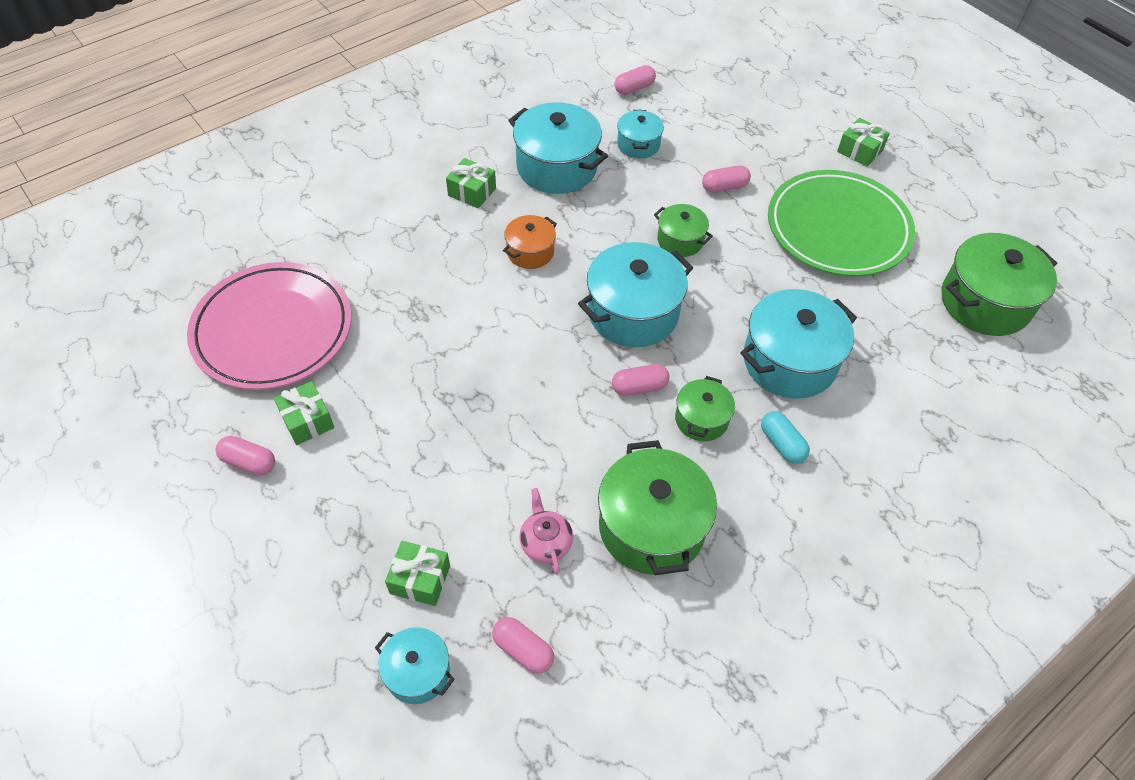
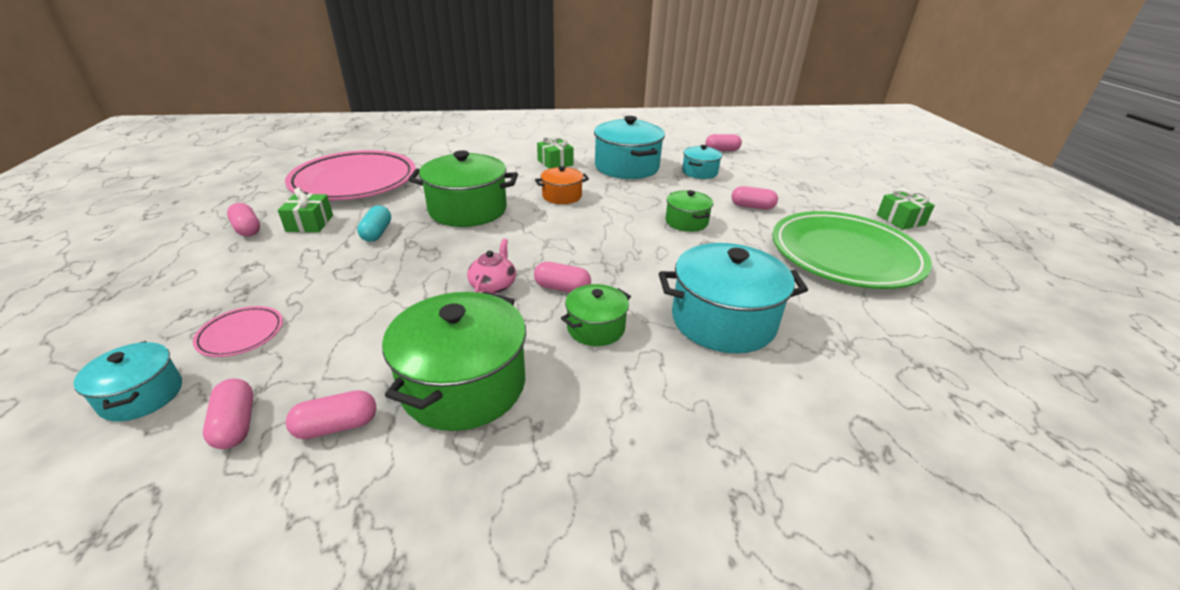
camera: 30 degrees right, 20 degrees down
green gift [385,541,450,606] -> pink plate [193,306,283,357]
pink teapot [519,488,573,574] -> pink teapot moved to [467,239,516,294]
turquoise pot [578,242,693,347] -> none
turquoise capsule [761,411,810,464] -> turquoise capsule moved to [357,205,391,242]
green pot [941,233,1057,336] -> green pot moved to [408,150,518,227]
none -> pink capsule [286,390,376,439]

